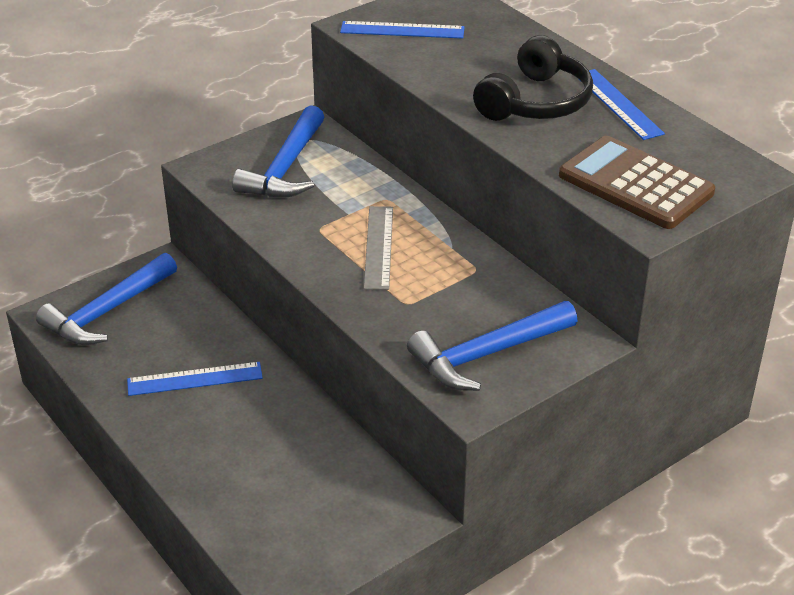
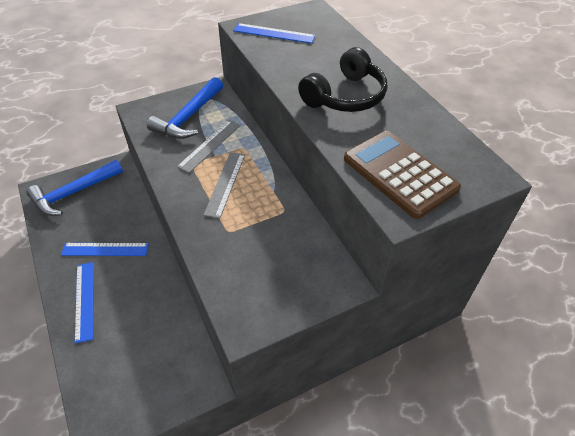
camera: 10 degrees right, 10 degrees up
blue hammer [407,301,578,391] -> none
blue ruler [589,69,665,140] -> blue ruler moved to [75,262,94,343]
none -> grey ruler [177,120,241,173]

